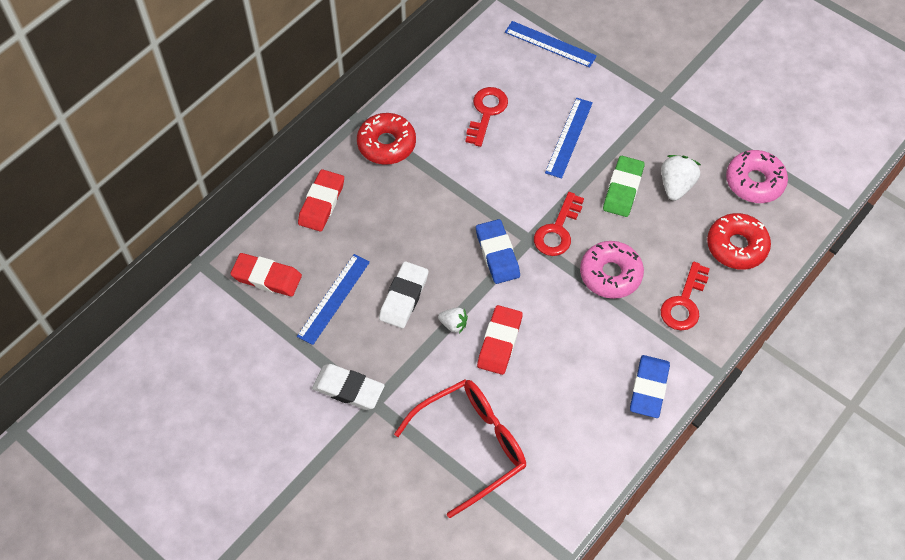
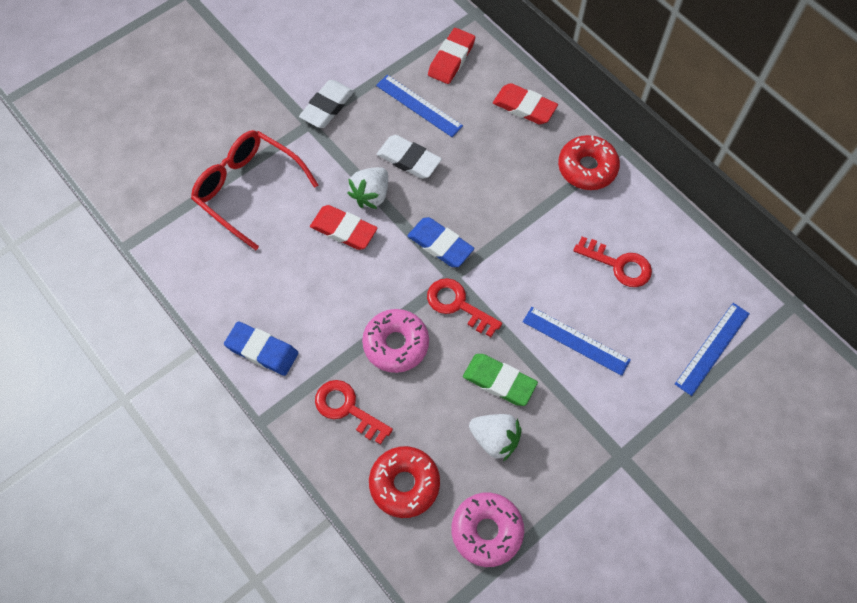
camera: 100 degrees right, 5 degrees up
red glasses [394,379,526,518] -> red glasses turned 150 degrees clockwise [191,130,318,250]
white strawberry [438,307,468,334] -> white strawberry [347,167,388,209], size x1.64
blue eraser [476,219,520,284] -> blue eraser turned 45 degrees clockwise [407,217,474,267]

